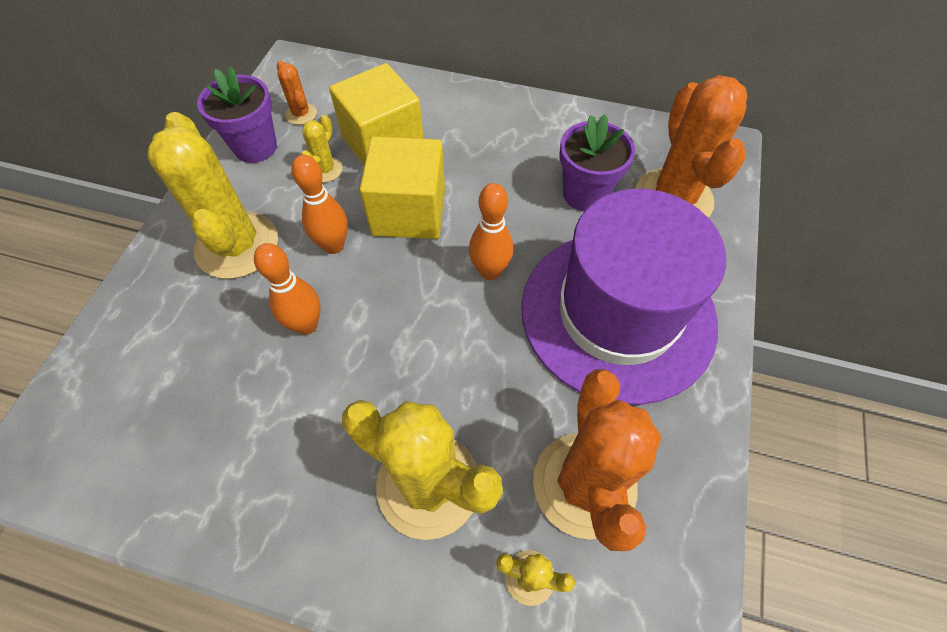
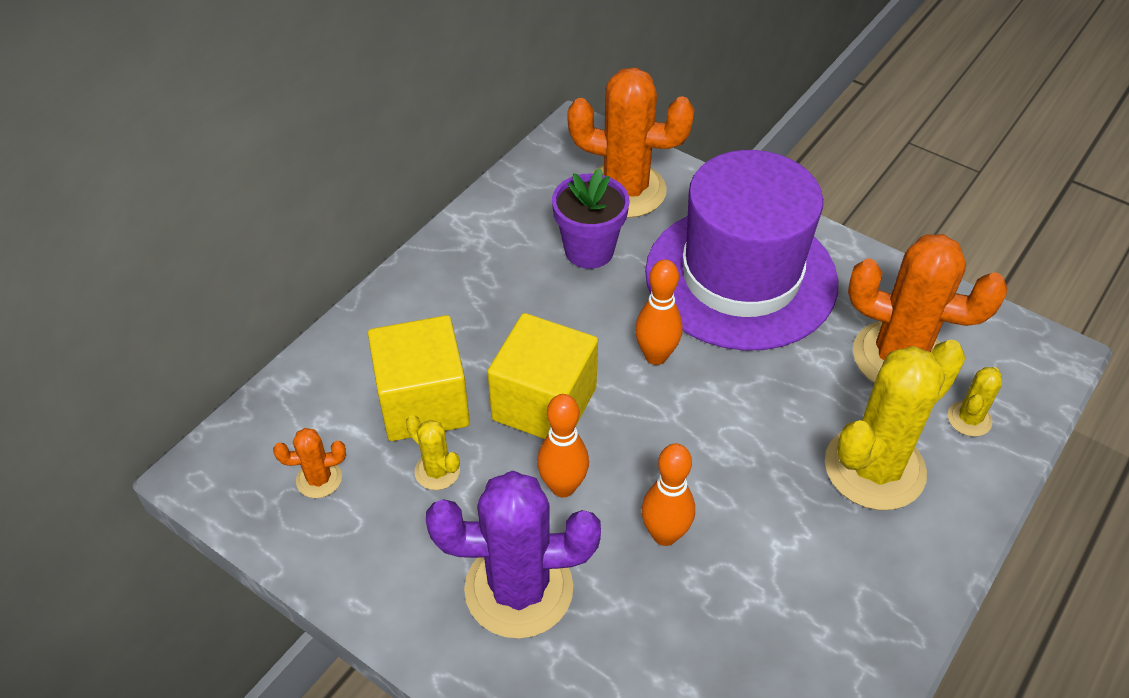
camera: 70 degrees left, 10 degrees down
yellow cactus [147,112,278,279] -> purple cactus [426,471,601,639]
purple flower pot [197,67,277,163] -> none

